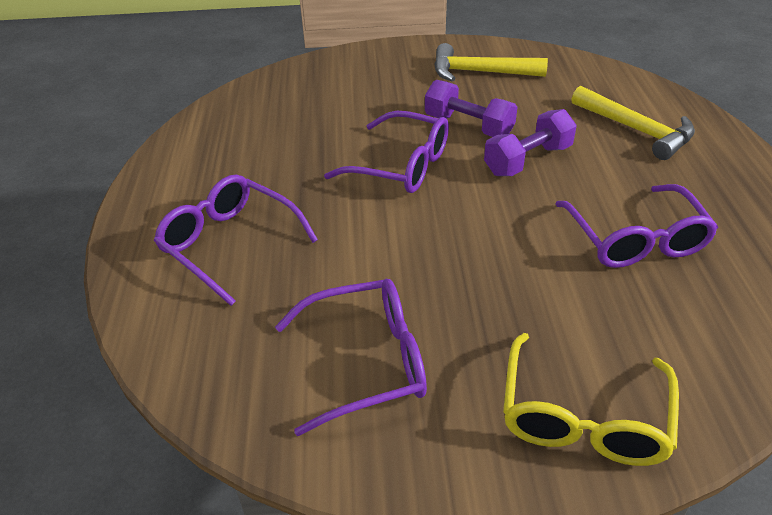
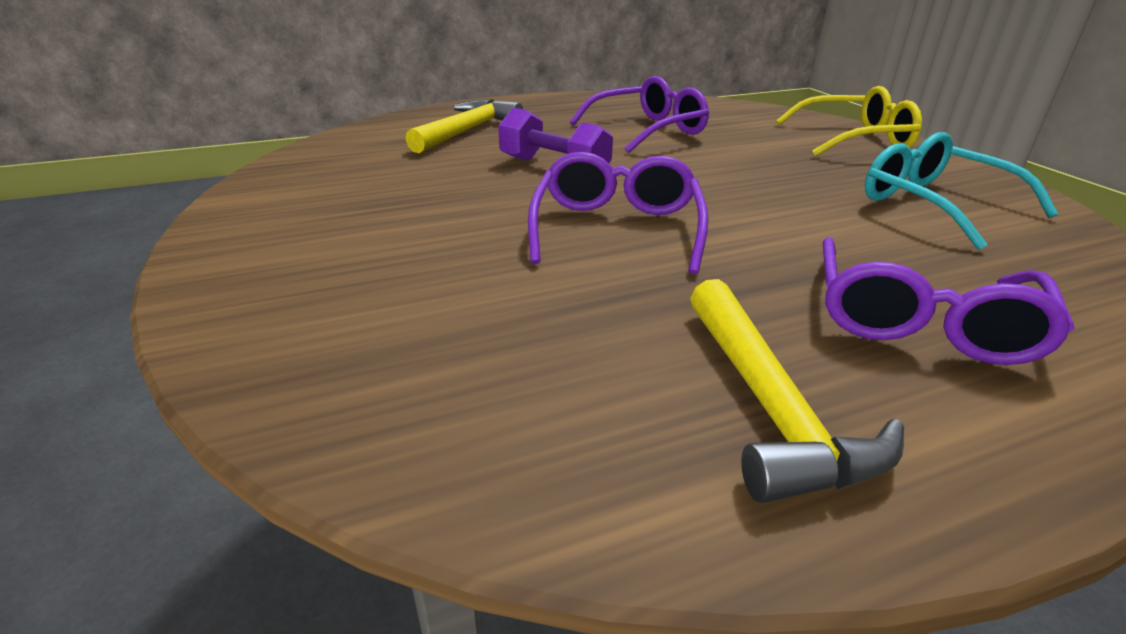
camera: 110 degrees left, 10 degrees down
purple glasses [275,279,427,436] -> turquoise glasses [865,132,1058,250]
purple dumbbell [425,80,517,137] -> none
yellow hammer [434,43,548,81] -> yellow hammer moved to [690,279,904,503]

